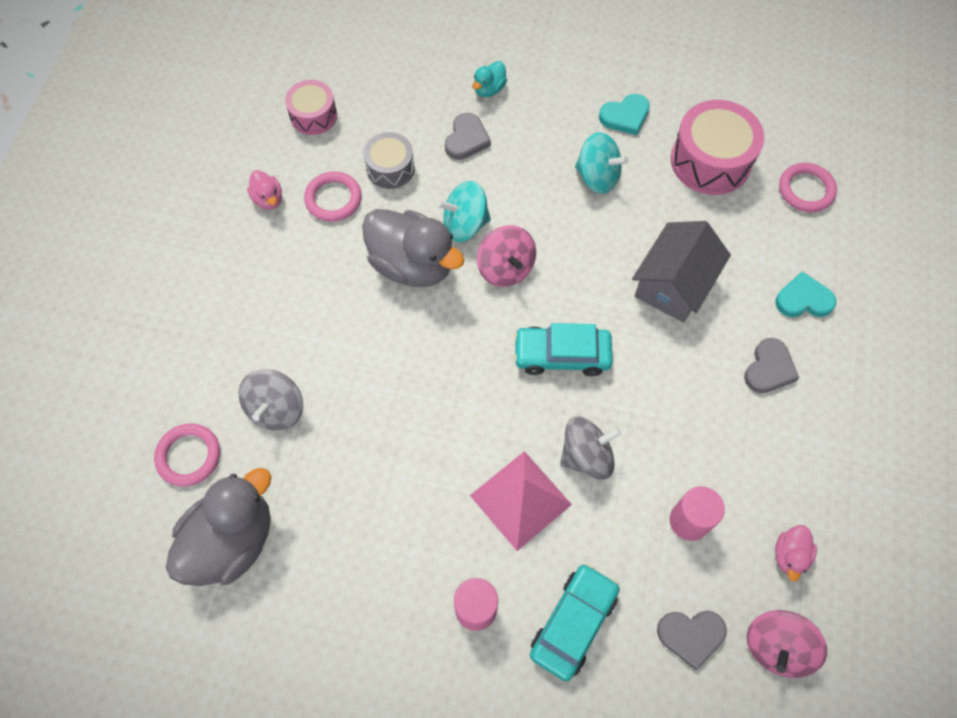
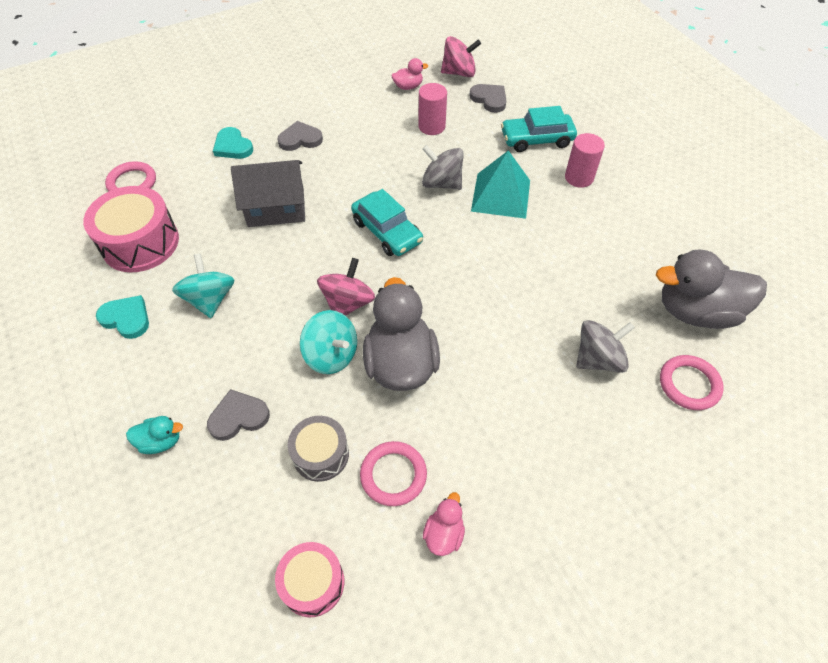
camera: 130 degrees left, 10 degrees down
pink pyramid [470,451,572,551] -> turquoise pyramid [471,150,530,219]

